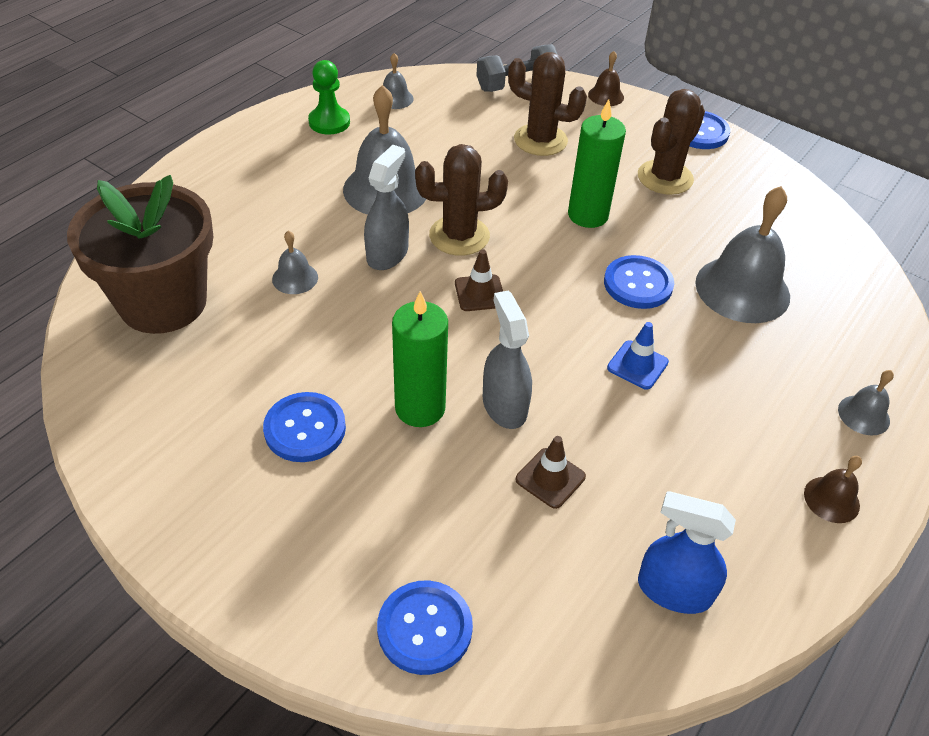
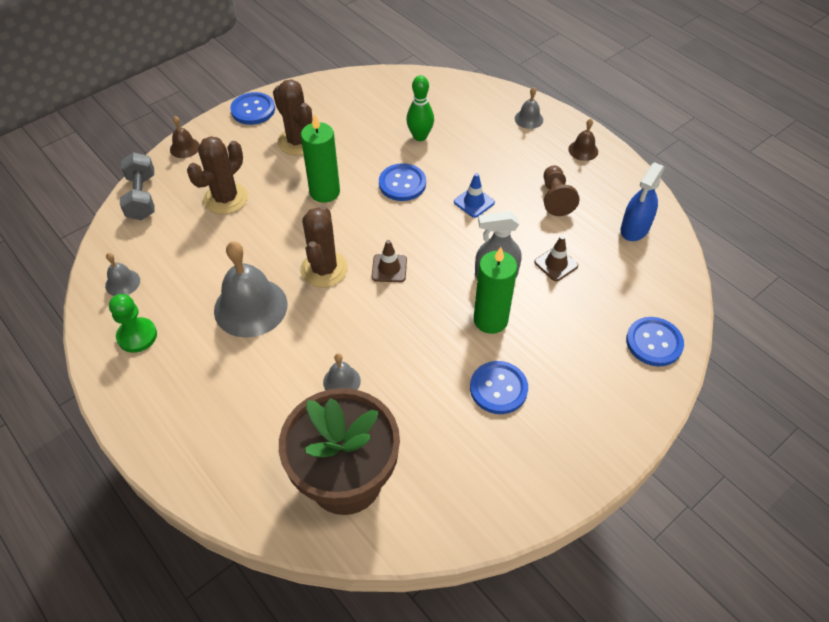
camera: 75 degrees left, 5 degrees up
grey spray bottle [364,145,409,270] -> none
grey bell [695,186,790,323] -> green bowling pin [406,75,434,141]
none -> brown pawn [543,166,580,216]

